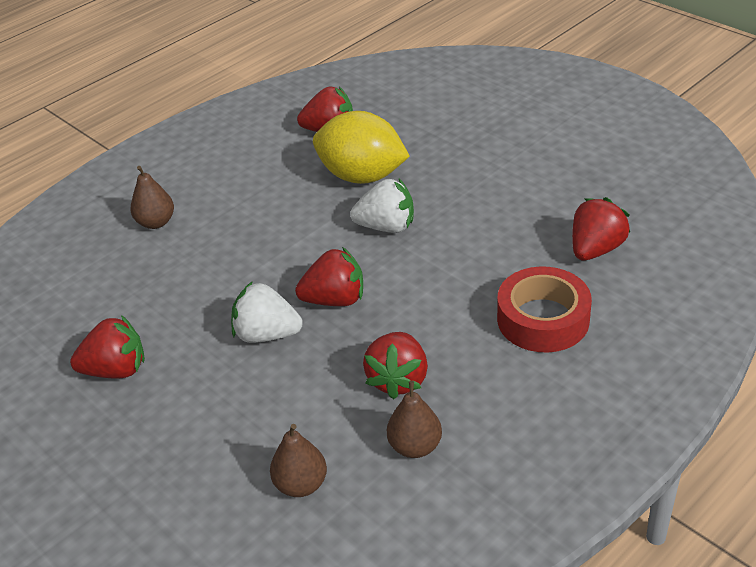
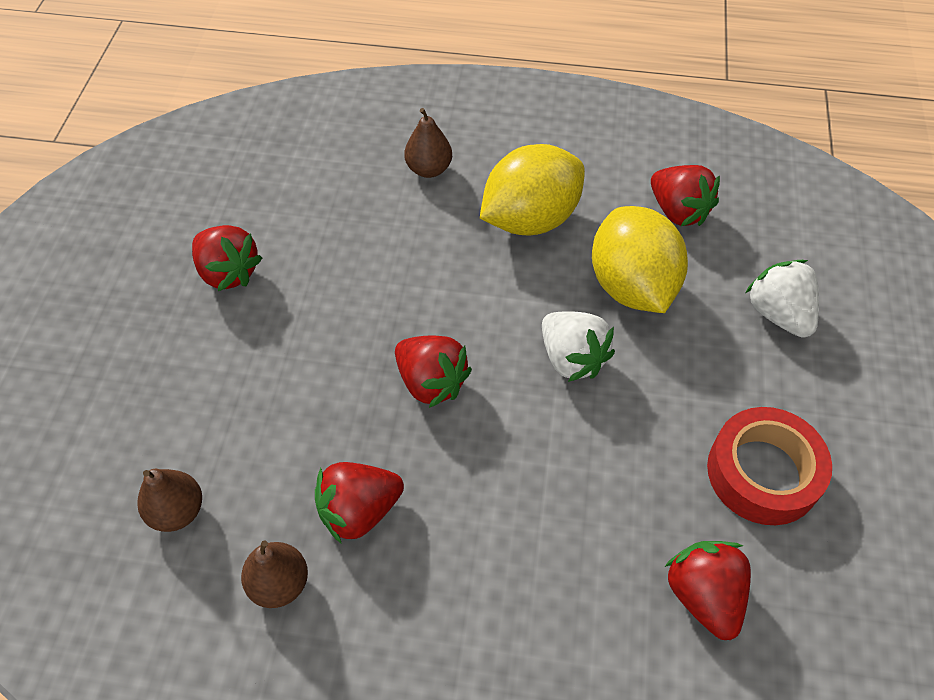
camera: 50 degrees right, 15 degrees up
white strawberry [231,281,303,343] -> white strawberry moved to [745,260,819,338]
red tape [497,267,592,352] -> red tape moved to [707,407,832,525]
red strawberry [572,197,630,261] -> red strawberry turned 105 degrees counterclockwise [665,541,751,640]
none -> yellow lemon [480,144,585,235]

